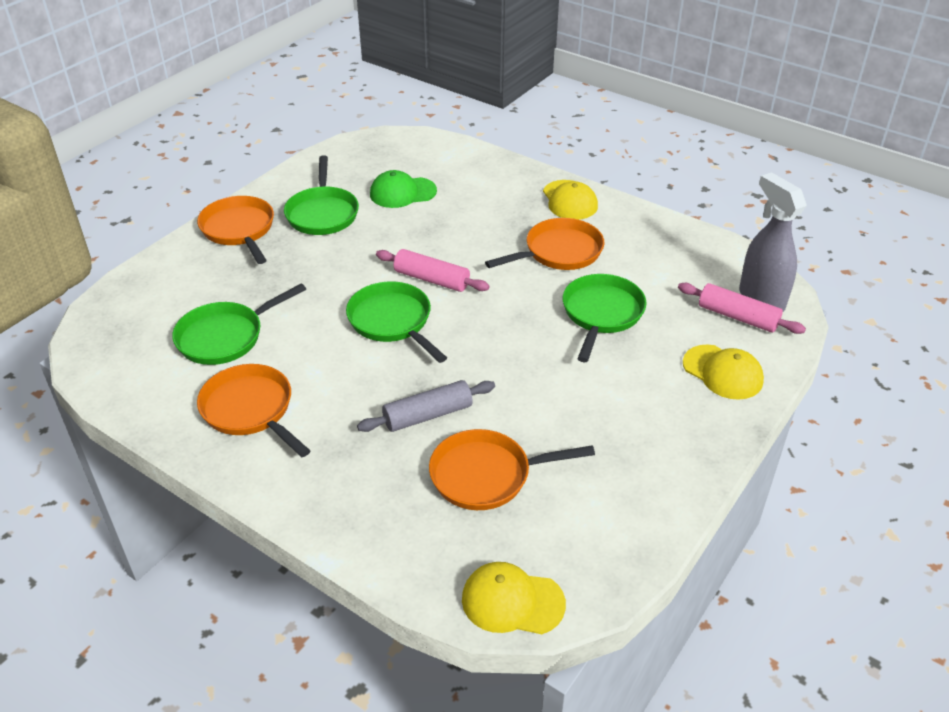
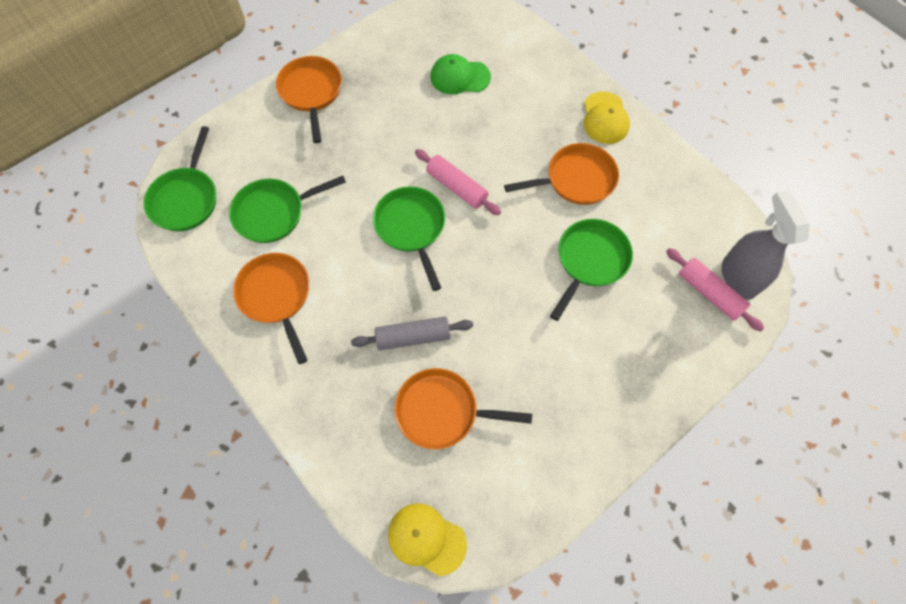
camera: 15 degrees right, 25 degrees up
green pan [284,155,359,235] -> green pan moved to [144,126,216,231]
yellow cap [683,345,764,400] -> none

